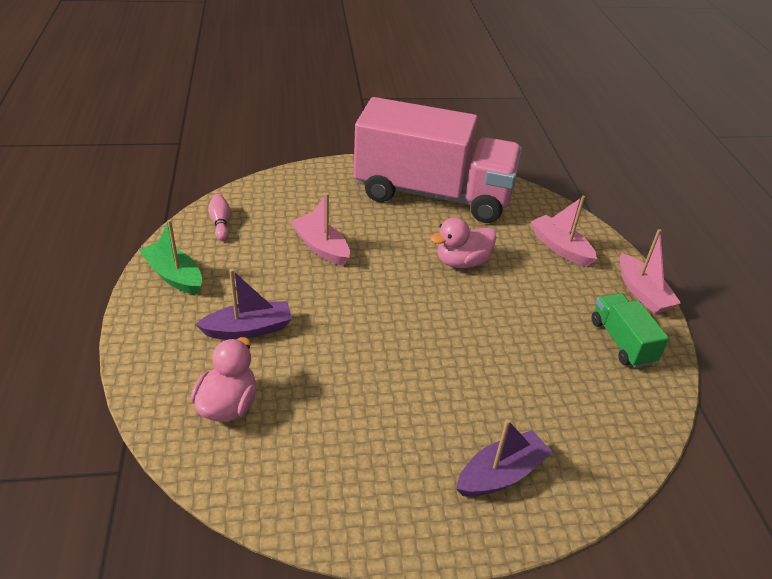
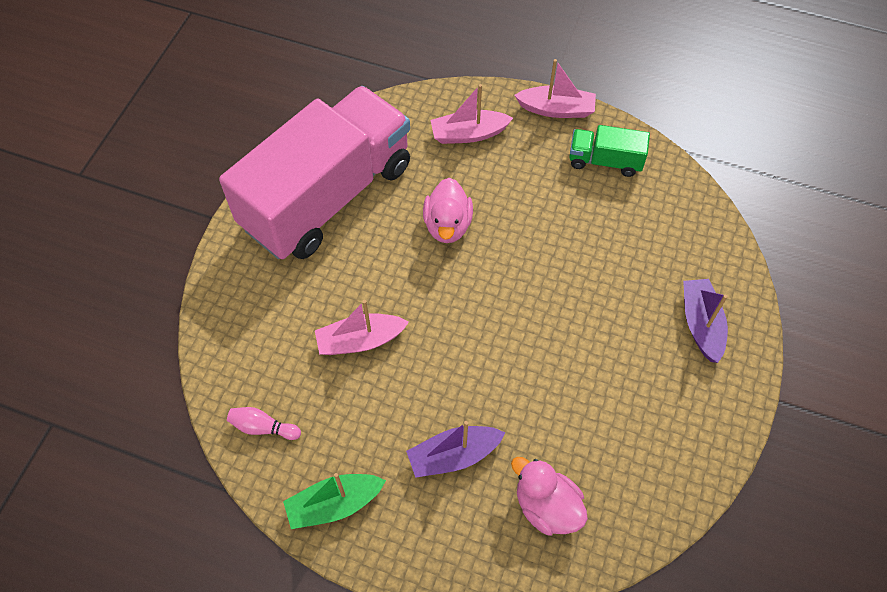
camera: 60 degrees left, 20 degrees up
purple boat [195,269,292,339] -> purple boat turned 120 degrees counterclockwise [406,421,505,478]

